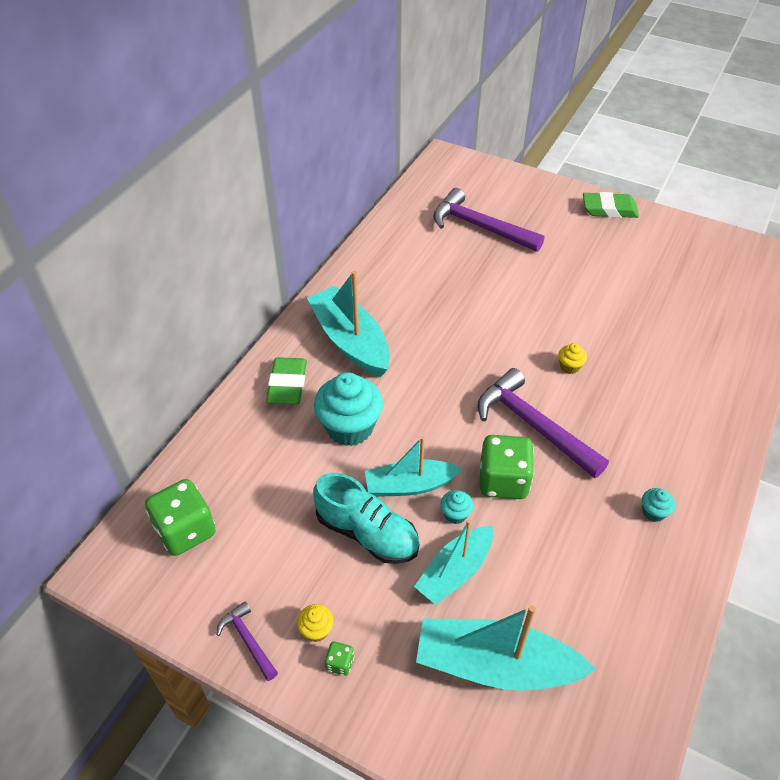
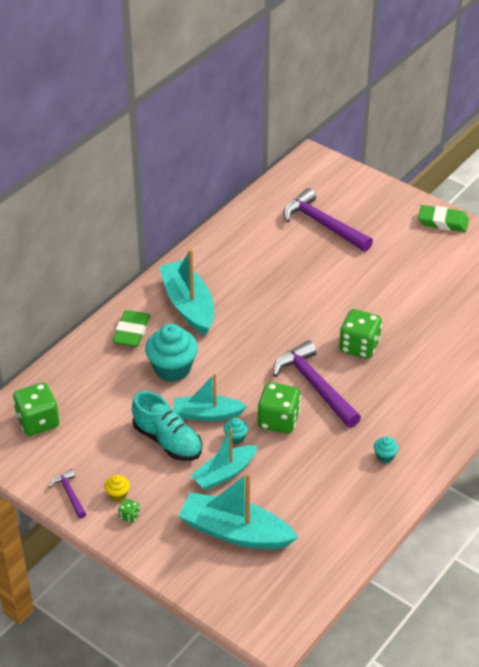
camera: 10 degrees right, 5 degrees down
yellow cupcake [558,343,587,374] -> green dice [339,309,382,359]

